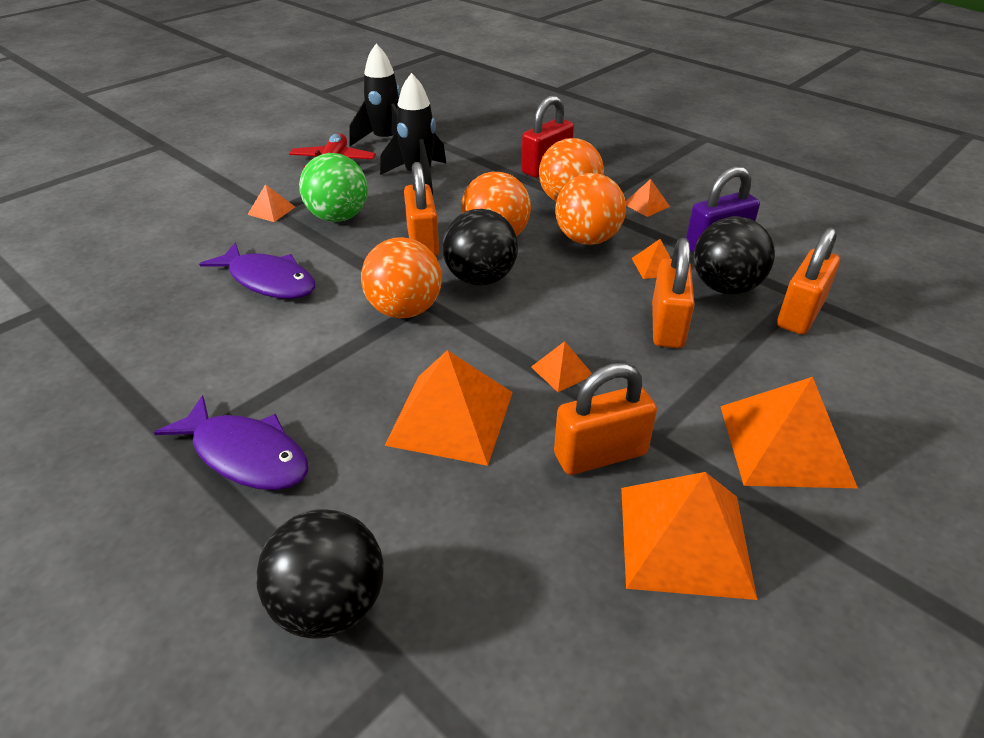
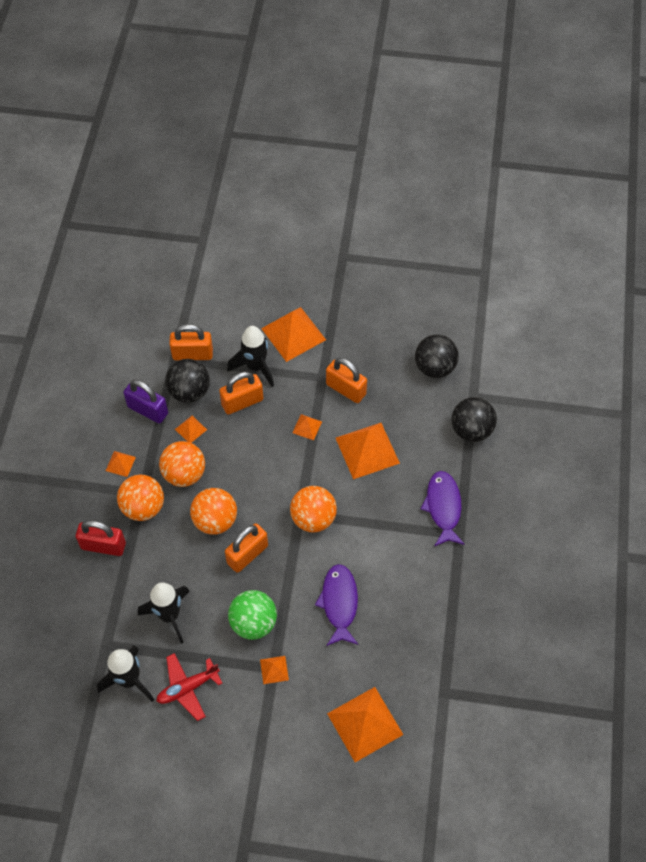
camera: 125 degrees left, 20 degrees up
black ball [442,209,518,286] -> black ball moved to [415,334,459,378]
orange pyramid [621,472,757,600] -> orange pyramid moved to [327,687,403,762]
none -> black rocket [227,326,274,387]

